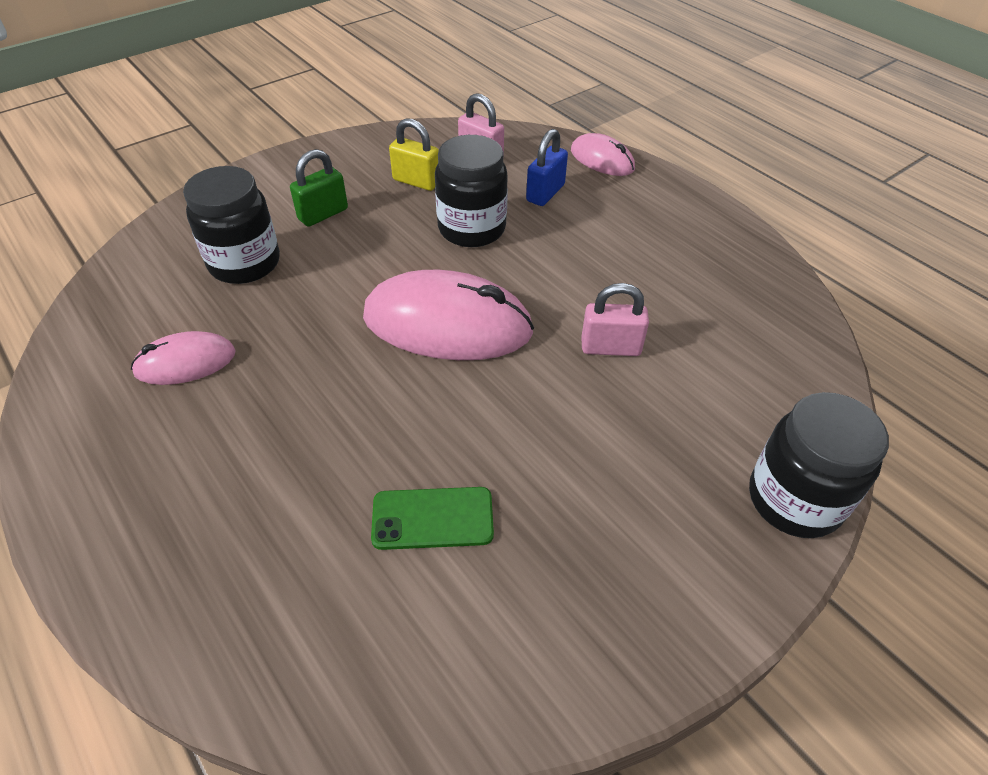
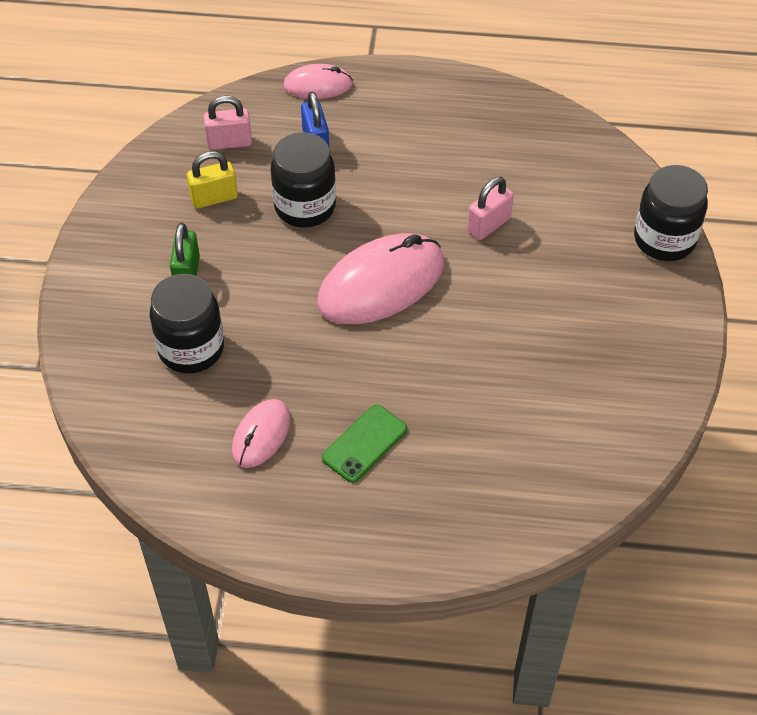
camera: 45 degrees left, 5 degrees up
green phone [371,487,494,550] -> green phone moved to [322,404,407,483]

